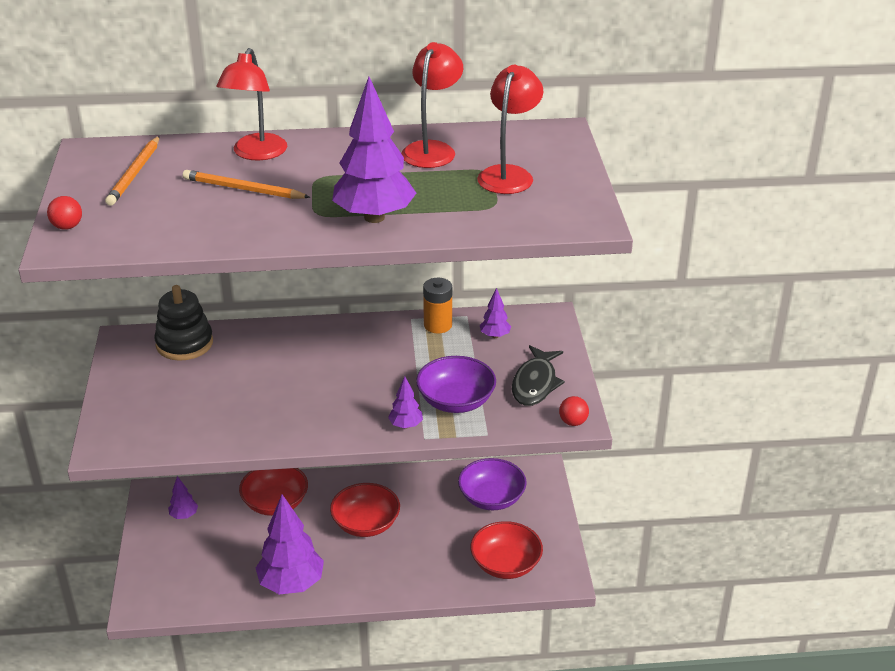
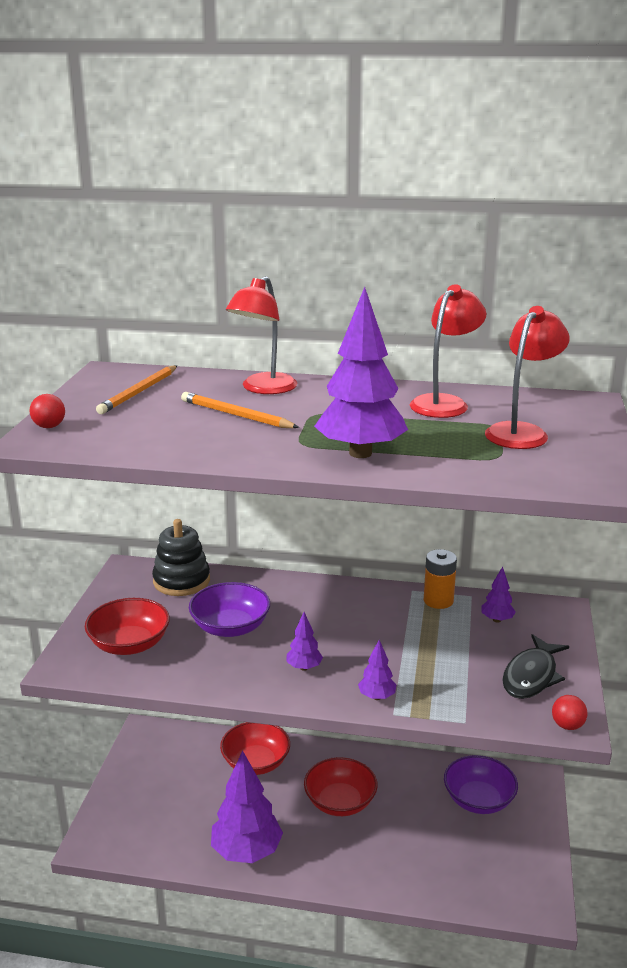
camera: 15 degrees right, 10 degrees down
purple tree [168,476,198,519] -> purple tree moved to [286,612,323,671]
purple bowl [416,356,496,413] -> purple bowl moved to [189,582,270,637]
red bowl [470,521,543,579] -> red bowl moved to [85,598,170,655]

